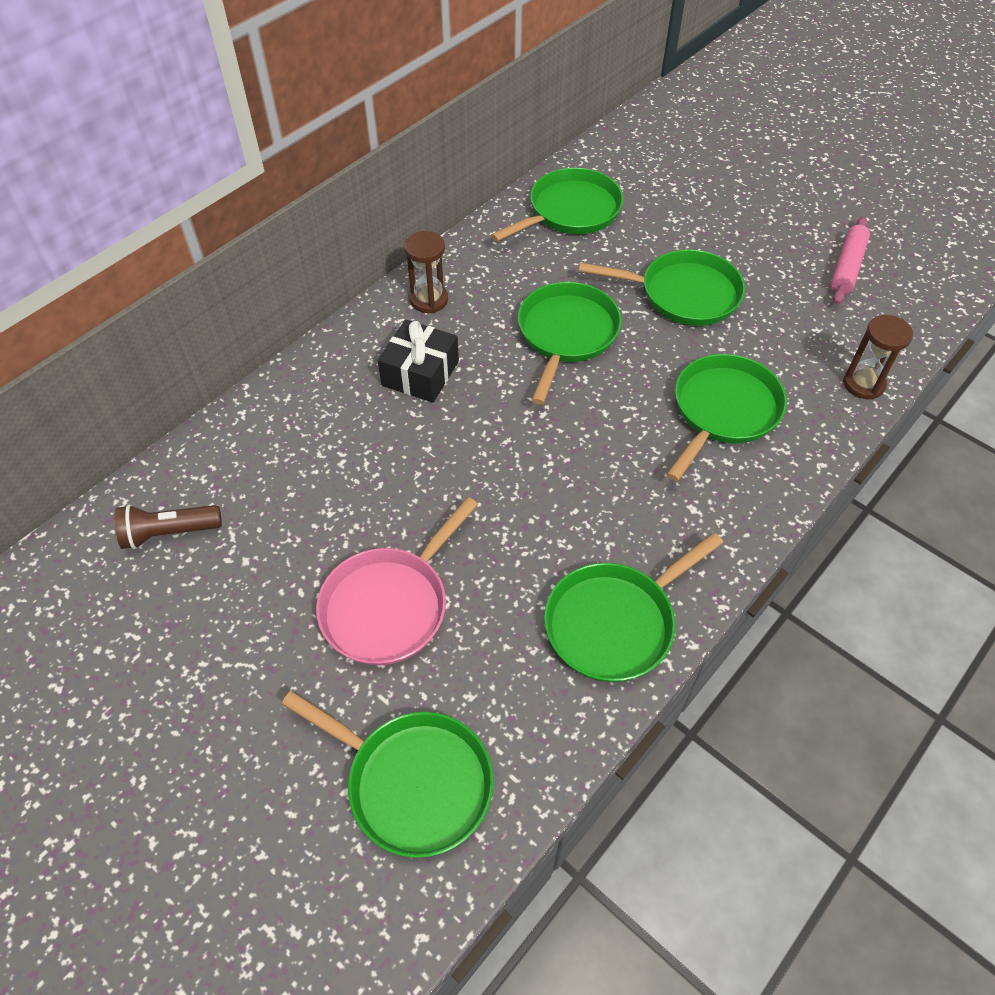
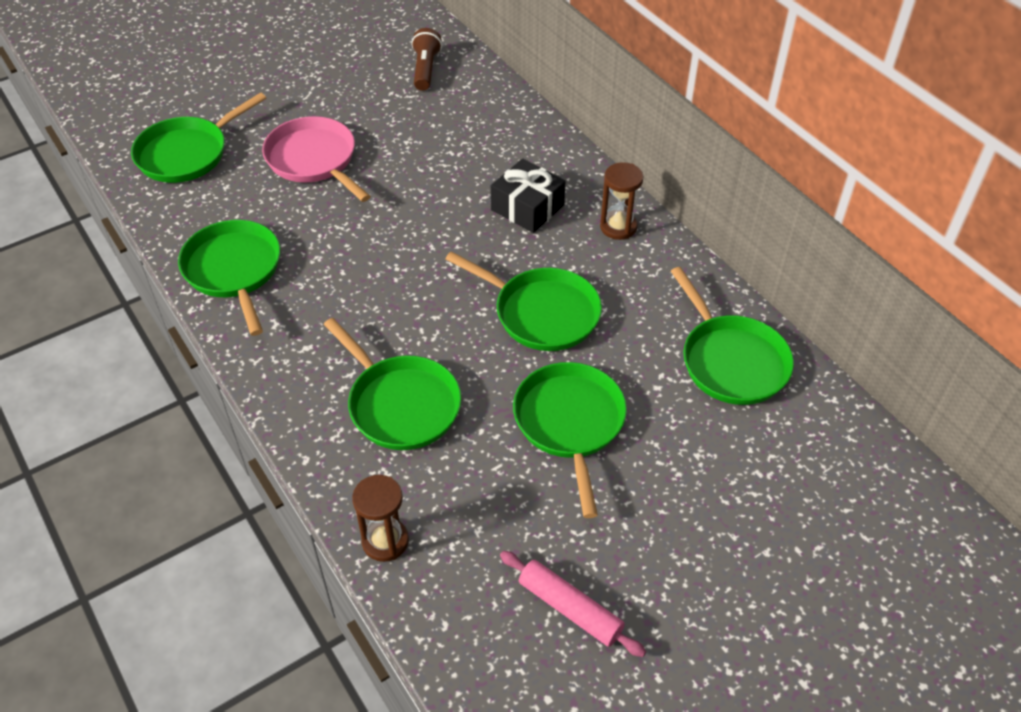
camera: 105 degrees right, 5 degrees down
green pan [579,249,745,326] -> green pan turned 150 degrees clockwise [513,362,627,518]

